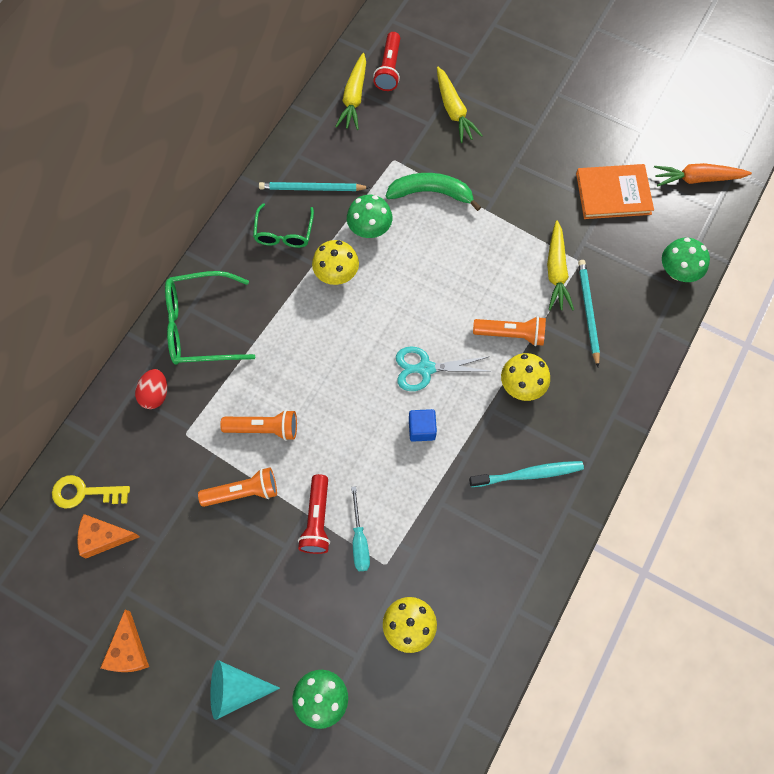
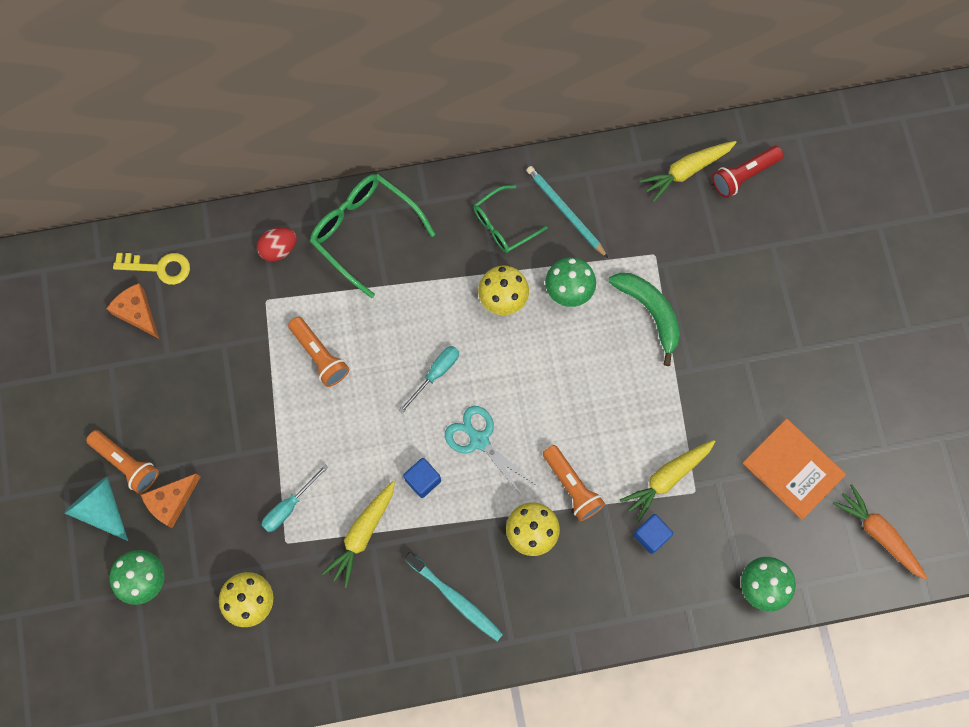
camera: 50 degrees right, 5 degrees up
yellow key [52,475,130,508] -> yellow key turned 135 degrees clockwise [113,253,190,285]
orange cheese [100,610,149,672] -> orange cheese moved to [141,473,200,528]
orange flashlight [198,468,277,507] -> orange flashlight moved to [86,430,159,494]
red flashlight [298,474,330,554] -> none
yellow carrot [437,67,483,143] -> yellow carrot moved to [322,481,395,588]
turquoise pencil [578,260,600,367] -> blue cube [633,514,673,554]
none -> turquoise screwdriver [398,346,459,413]

